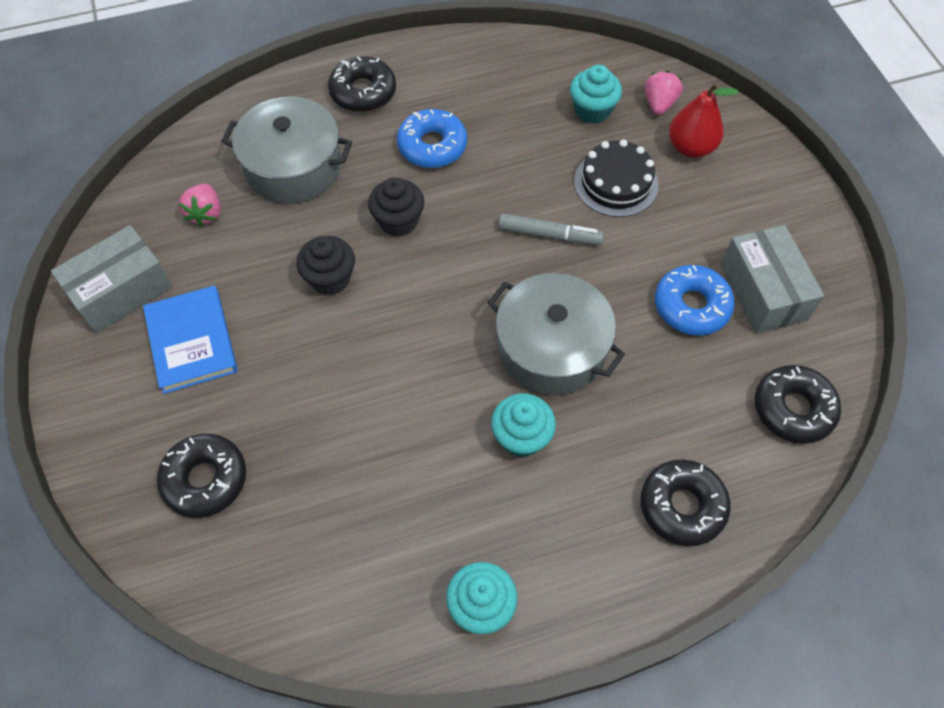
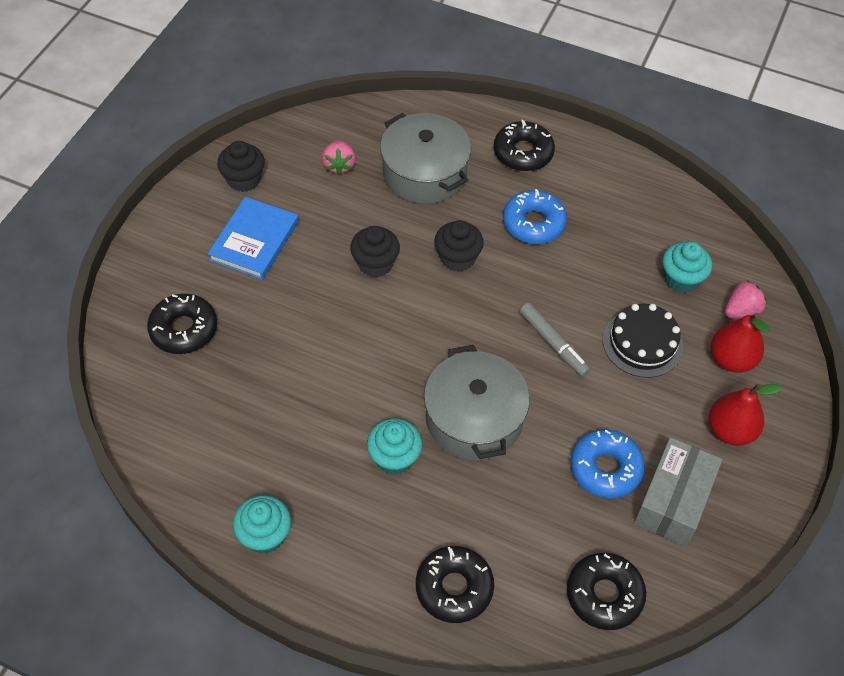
camera: 40 degrees right, 5 degrees down
grey box [51,225,173,334] -> black cupcake [217,141,265,192]
pink strawberry [179,184,221,227] -> pink strawberry turned 45 degrees counterclockwise [322,140,356,176]
none -> red pear [709,384,783,446]

